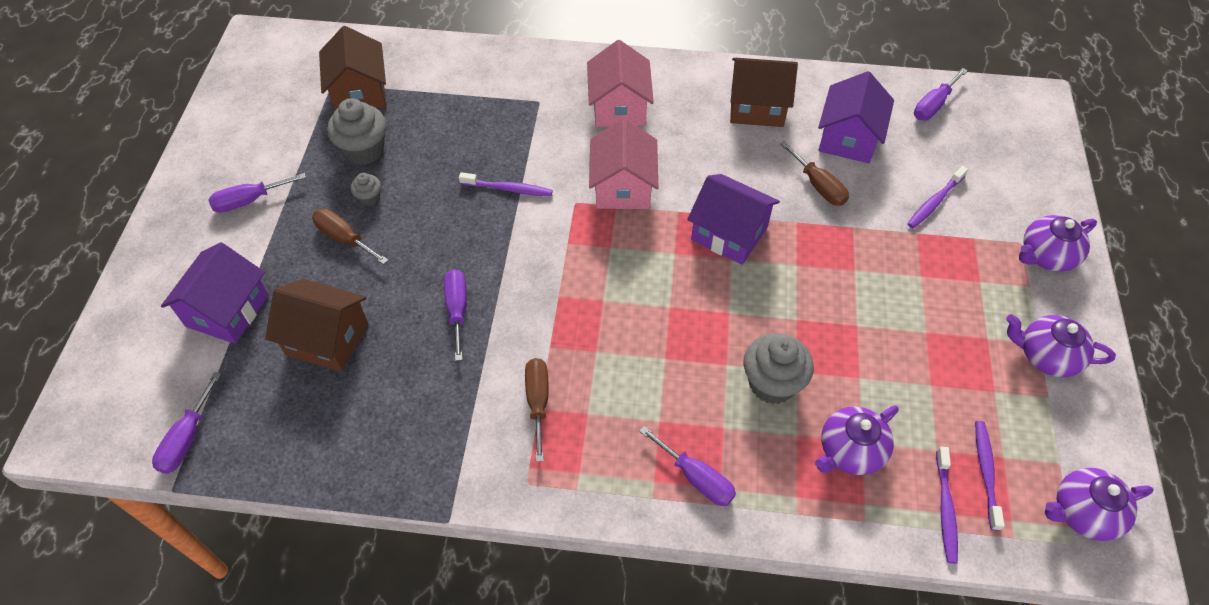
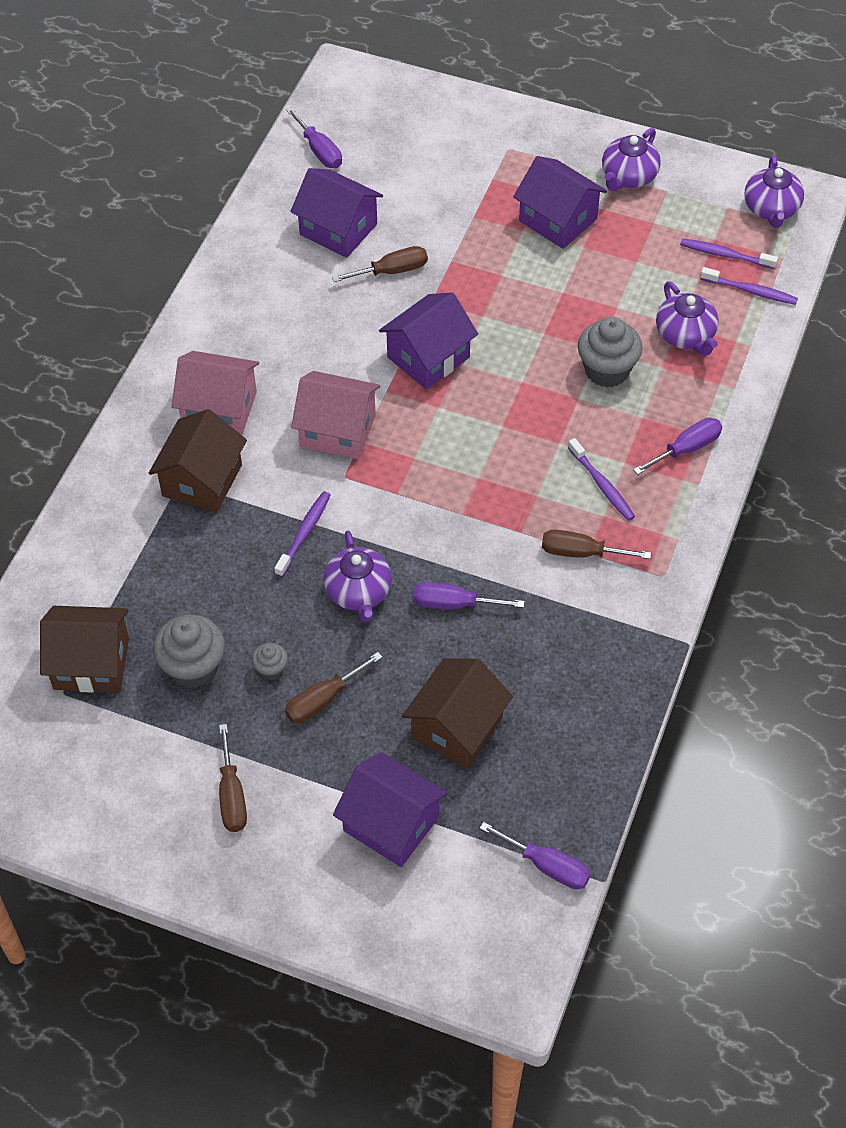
camera: 75 degrees left, 0 degrees up
purple screwdriver [208,173,306,213] -> brown screwdriver [219,724,247,832]
brown house [730,58,798,127] -> brown house moved to [149,409,247,513]
purple toothbrush [907,166,968,228] -> purple toothbrush moved to [568,438,635,521]
purple teapot [1019,215,1097,272] -> purple teapot moved to [324,531,392,622]
none -> purple house [513,156,607,249]

